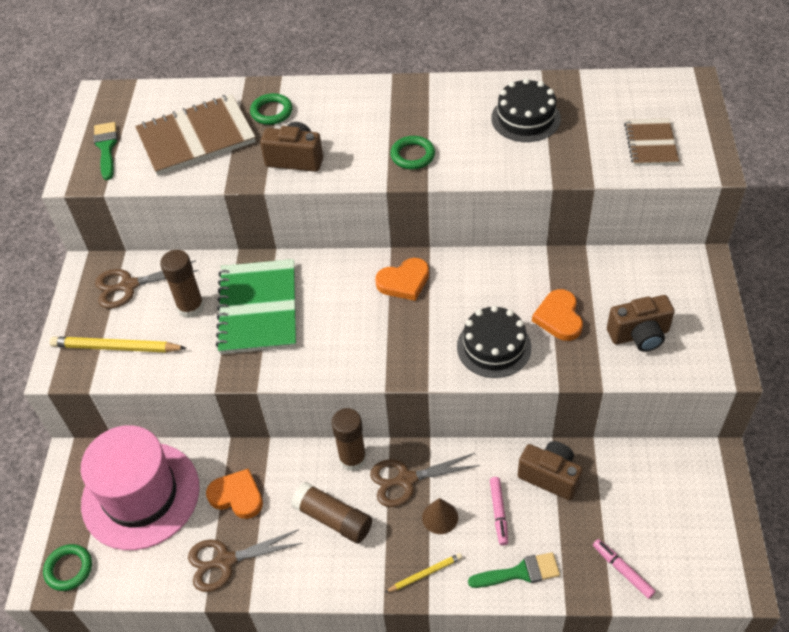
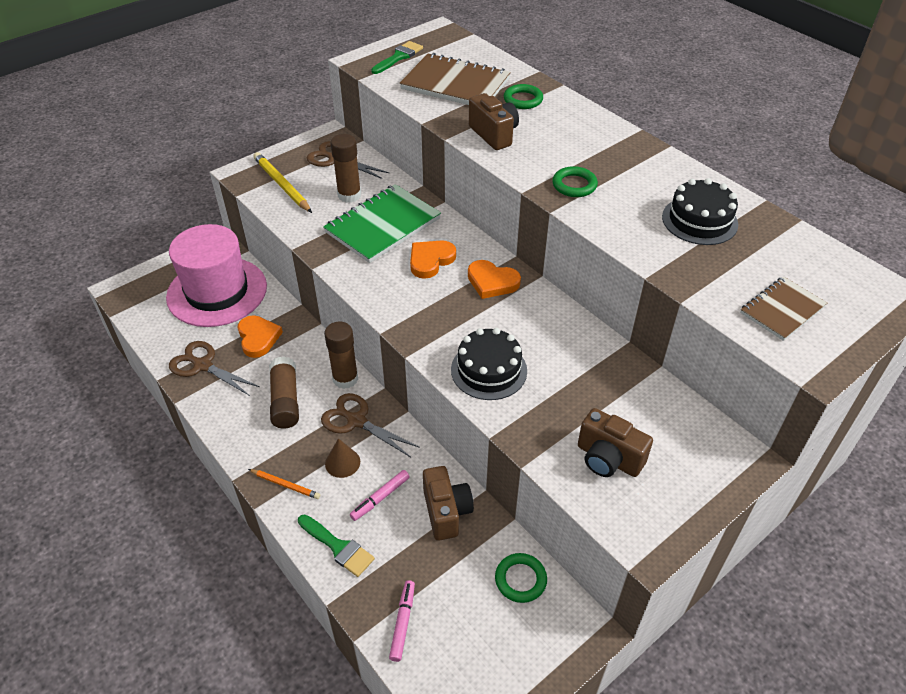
camera: 45 degrees right, 5 degrees down
green ring [43,544,92,591] -> green ring moved to [495,553,547,603]
yellow pencil [385,553,462,593] -> orange pencil [248,469,320,499]
orange heart [532,289,583,341] -> orange heart moved to [410,240,456,279]

